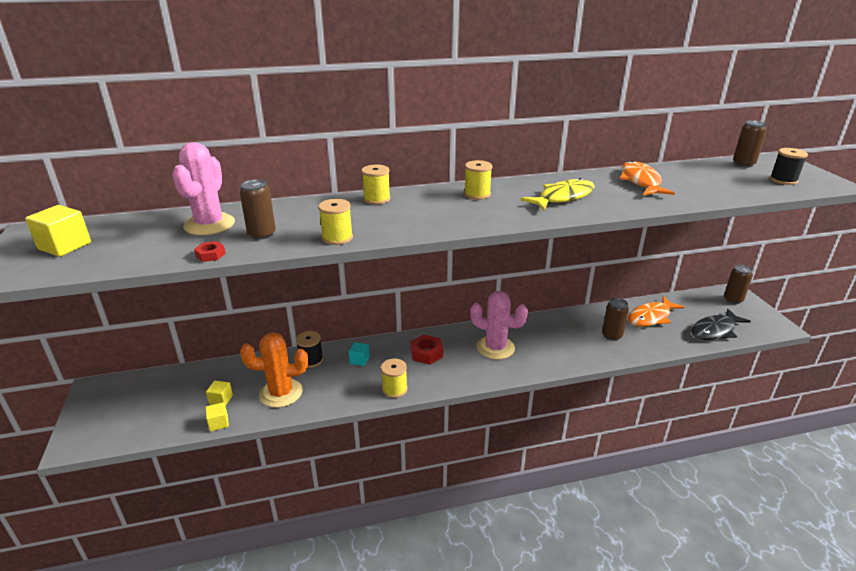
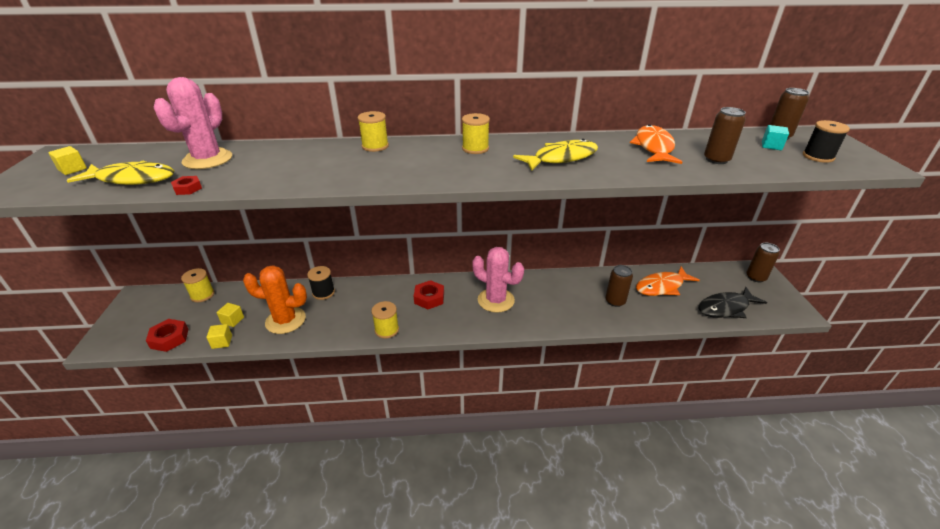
camera: 10 degrees right, 5 degrees up
yellow cube [25,205,91,257] -> yellow cube [48,146,87,175], size x0.60
brown can [240,179,276,240] -> brown can moved to [704,107,746,164]
yellow spool [318,199,353,245] -> yellow spool moved to [181,268,214,302]
turquoise cube [349,342,370,366] -> turquoise cube moved to [762,125,789,150]
none -> yellow fish [66,161,174,185]
none -> red nut [146,319,188,352]

